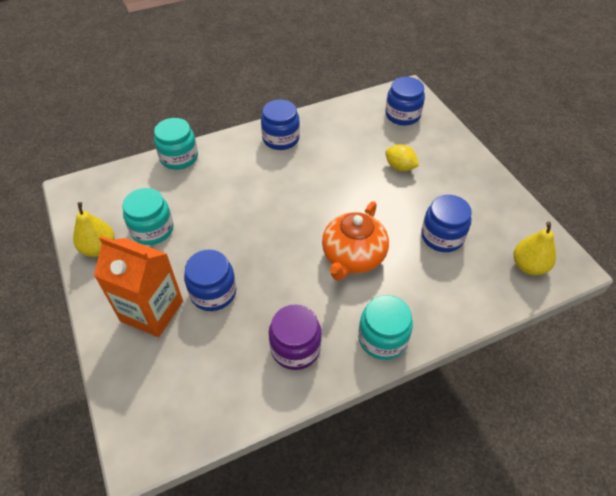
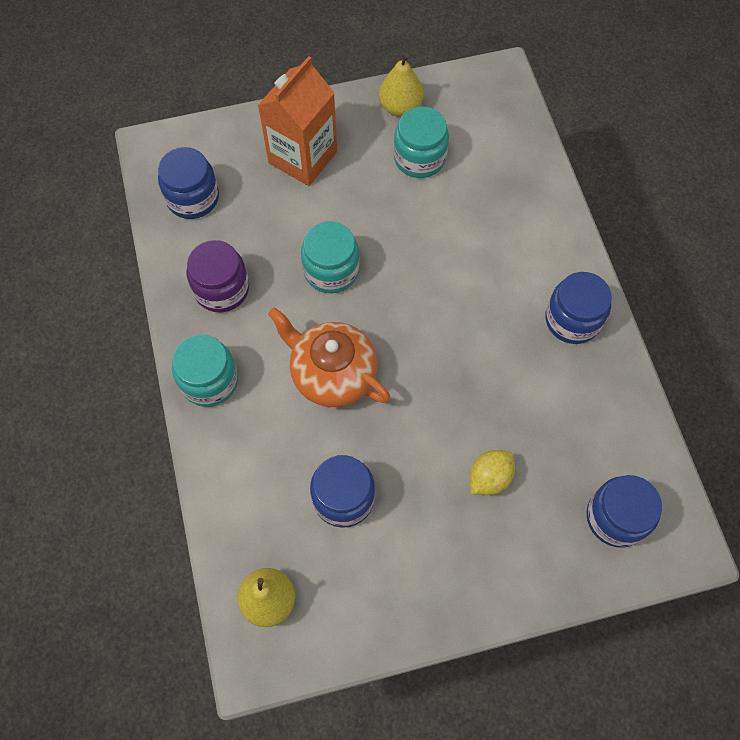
camera: 100 degrees right, 15 degrees up
turquoise jar [154,118,198,170] -> turquoise jar moved to [301,221,359,293]
blue jar [184,250,236,311] -> blue jar moved to [158,147,219,219]

